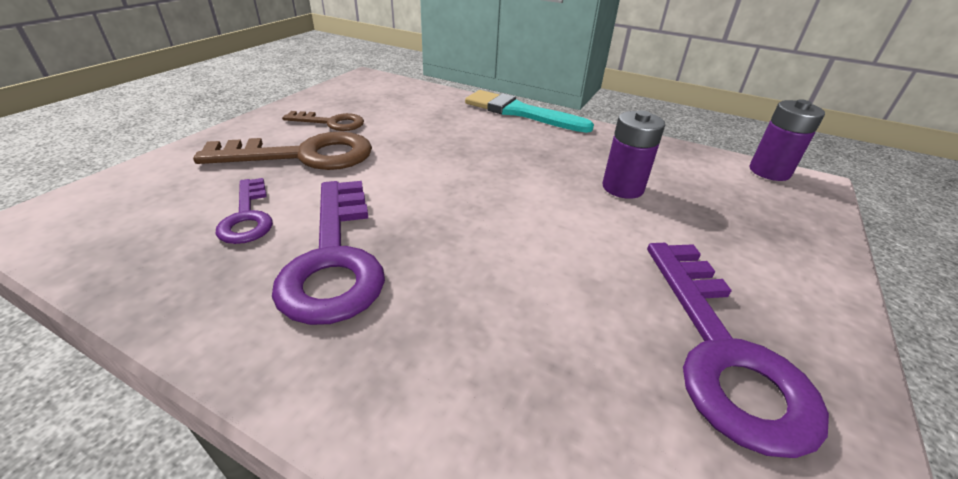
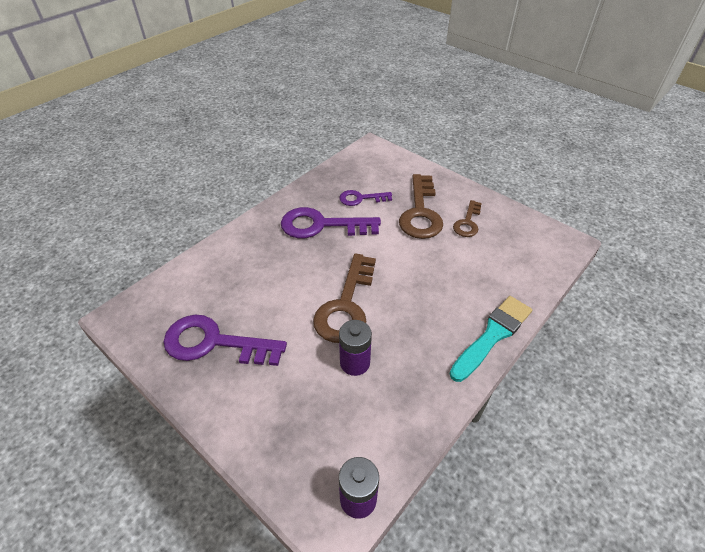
camera: 105 degrees right, 10 degrees up
none -> brown key [313,253,376,343]

